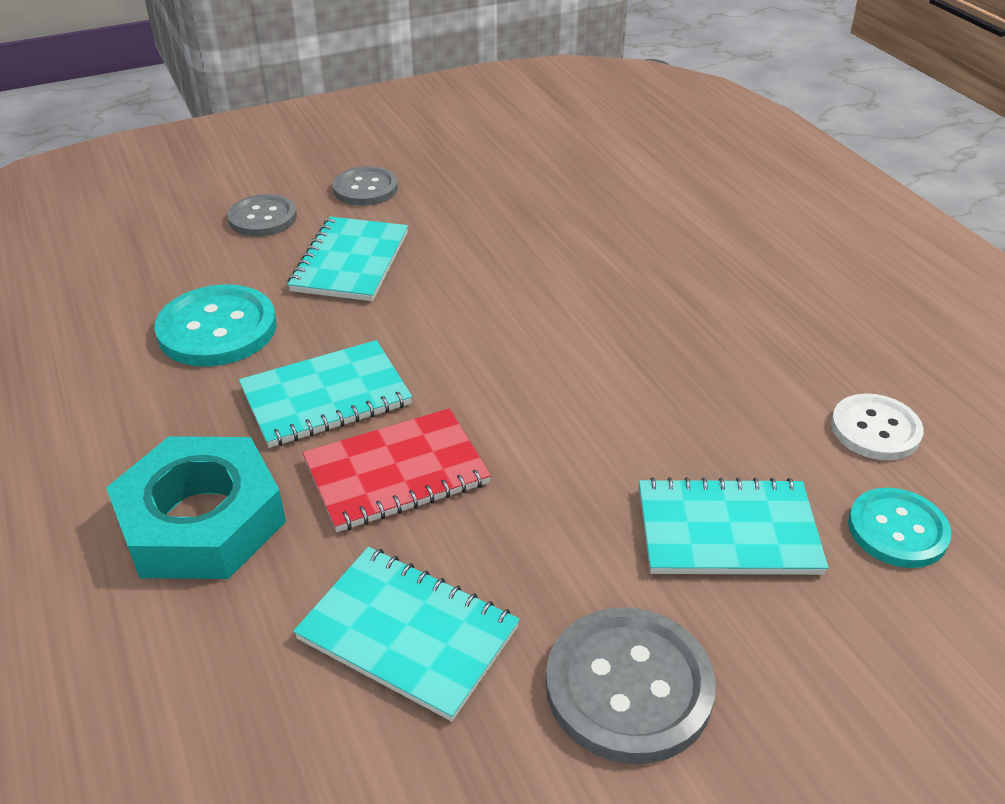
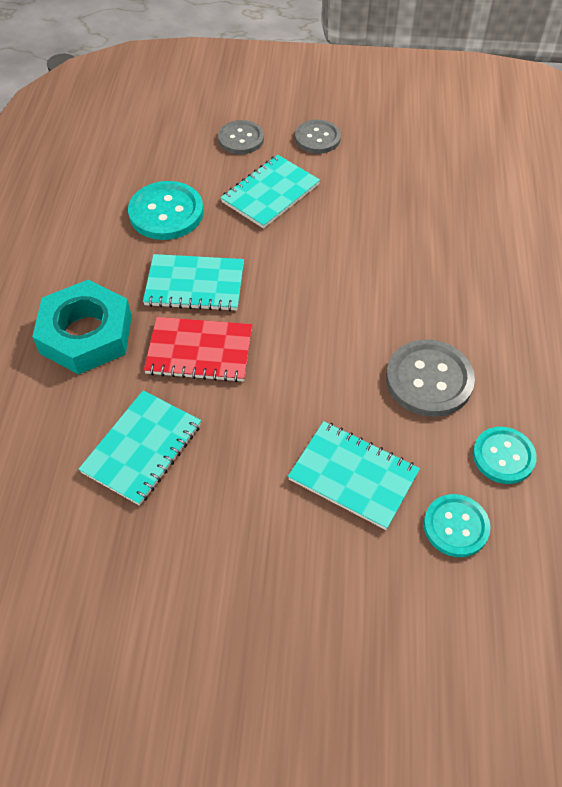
camera: 30 degrees right, 15 degrees up
turquoise notebook [293,547,520,721] -> turquoise notebook turned 60 degrees clockwise [78,390,201,506]
grey button [546,607,716,764] -> grey button moved to [386,339,475,417]
white button [831,393,924,460] -> turquoise button [473,427,537,484]

